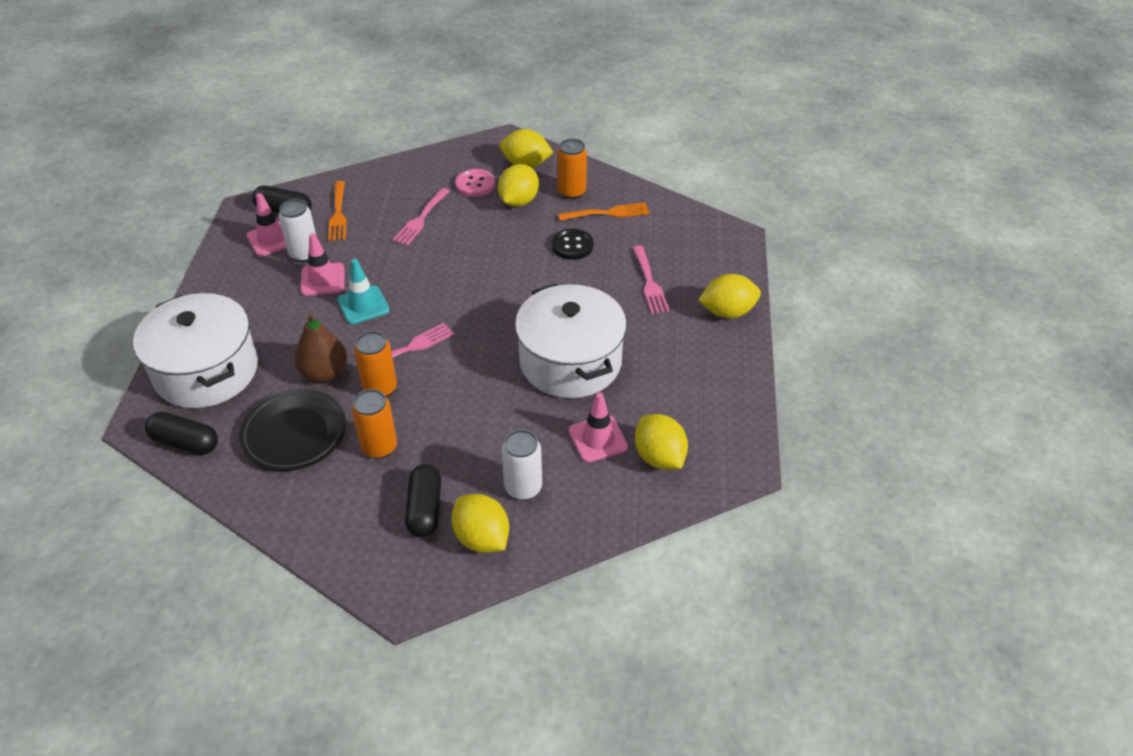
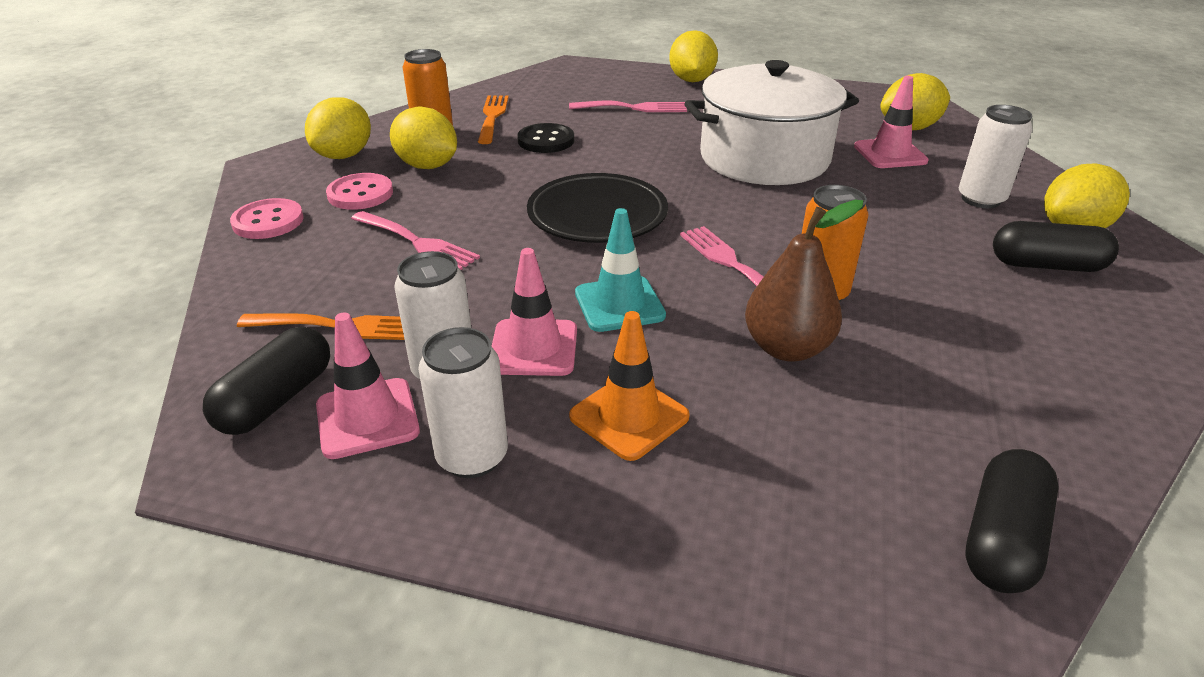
camera: 80 degrees left, 10 degrees down
white pot [133,293,258,408] -> none
black plate [239,389,346,471] -> black plate moved to [527,173,668,243]
orange can [352,389,397,459] -> none
none -> pink button [230,198,304,239]
none -> white can [418,327,508,478]
none -> orange traffic cone [569,311,690,461]

